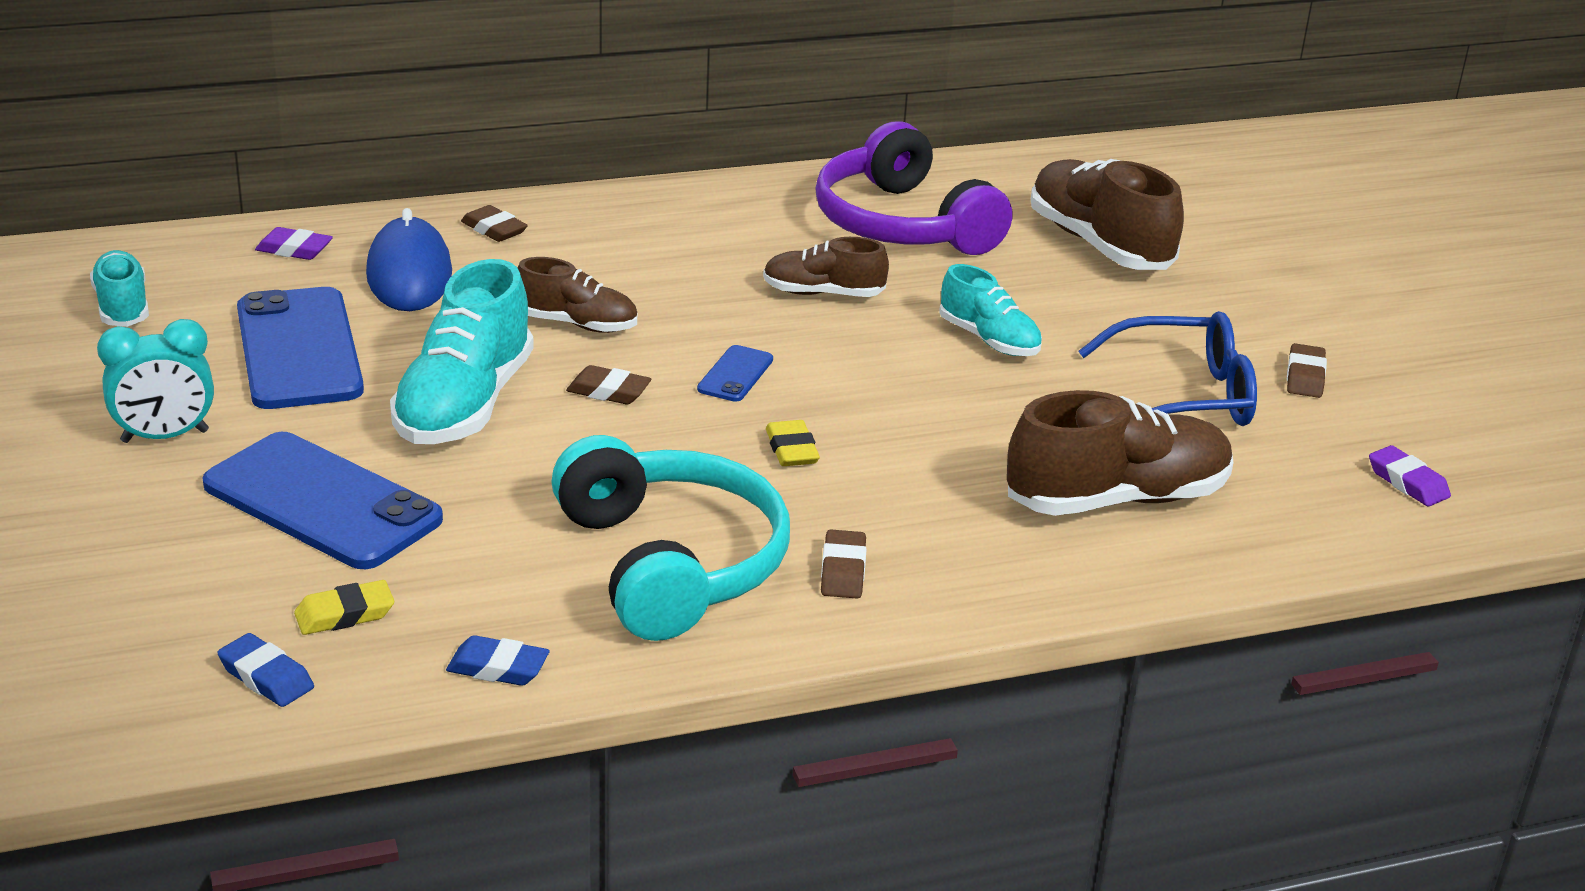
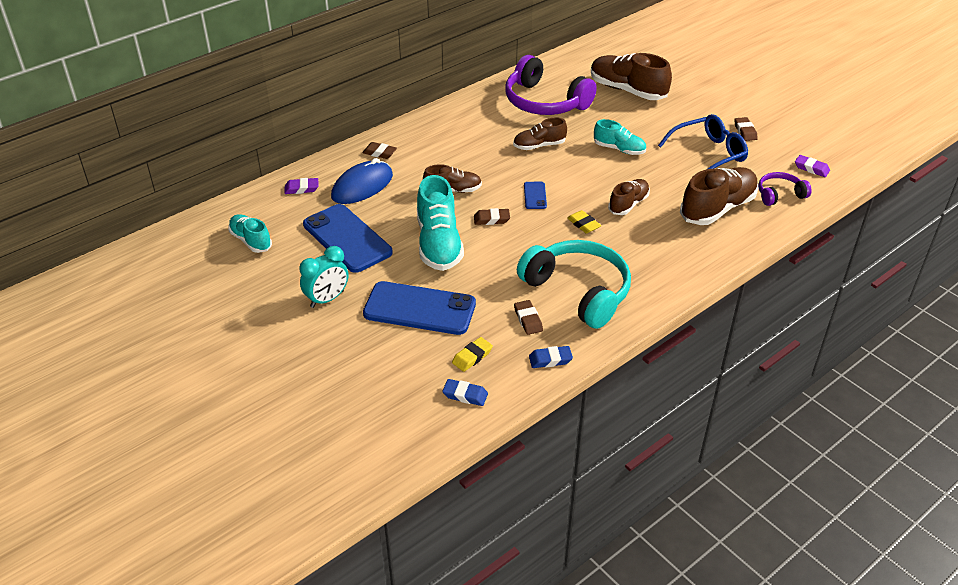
camera: 20 degrees left, 10 degrees up
blue mouse [366,208,452,311] -> blue mouse turned 75 degrees clockwise [331,158,393,204]
brown eraser [821,529,867,599] -> brown eraser moved to [514,300,543,335]
none -> brown shoe [608,179,650,215]
none -> purple headphones [758,172,812,206]

